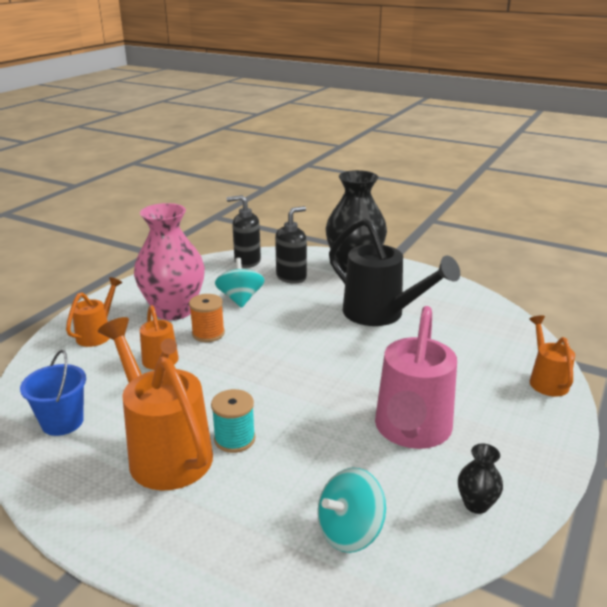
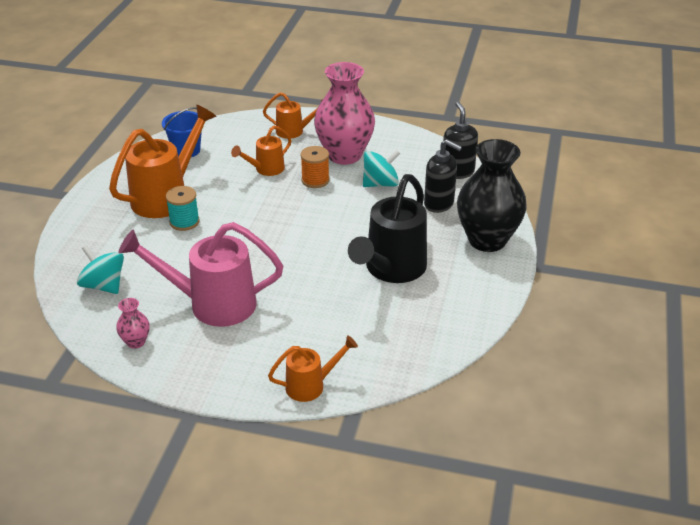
camera: 75 degrees right, 10 degrees up
black vase [458,444,503,514] -> pink vase [116,298,150,349]

